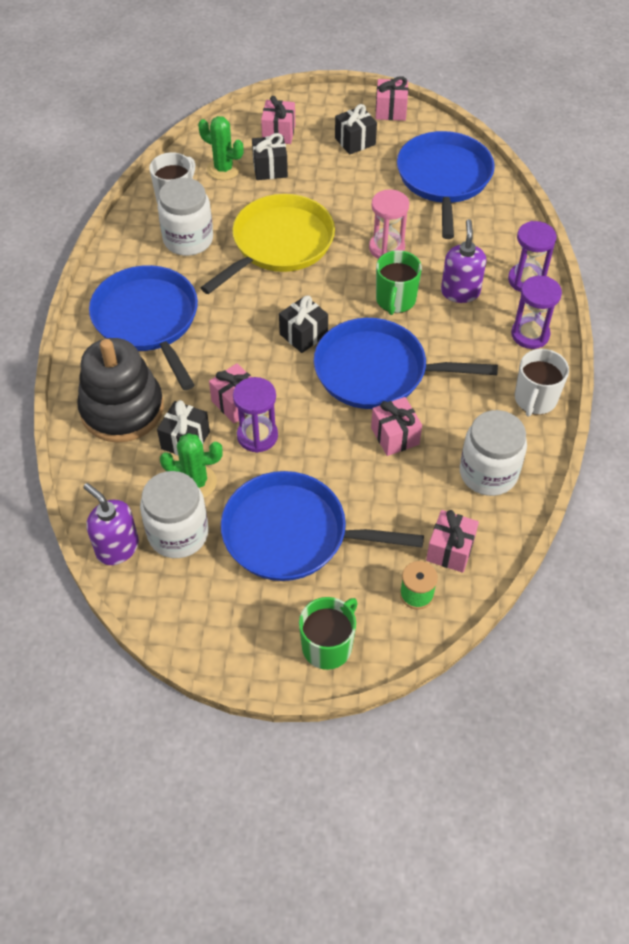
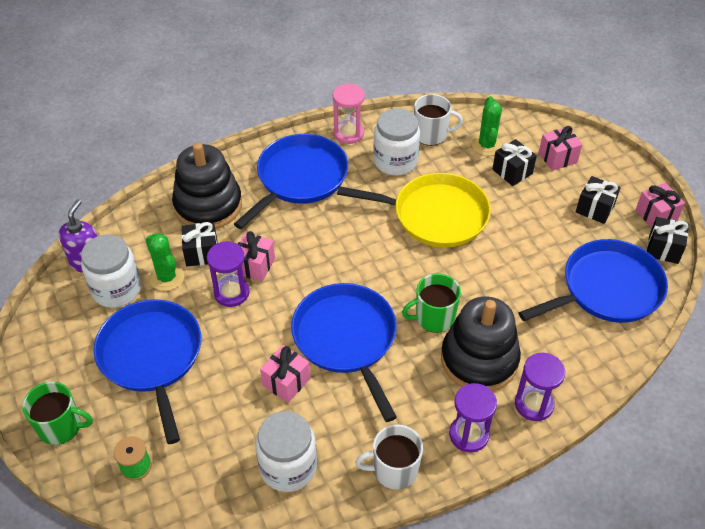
camera: 60 degrees right, 5 degrees down
black gift [279,296,328,353] -> black gift moved to [647,217,689,264]
pink hourglass [369,189,409,259] -> pink hourglass moved to [333,84,365,144]
pink gift [426,510,479,573] -> none
purple soap dispenser [441,219,486,303] -> black stacking toy [441,296,521,391]

